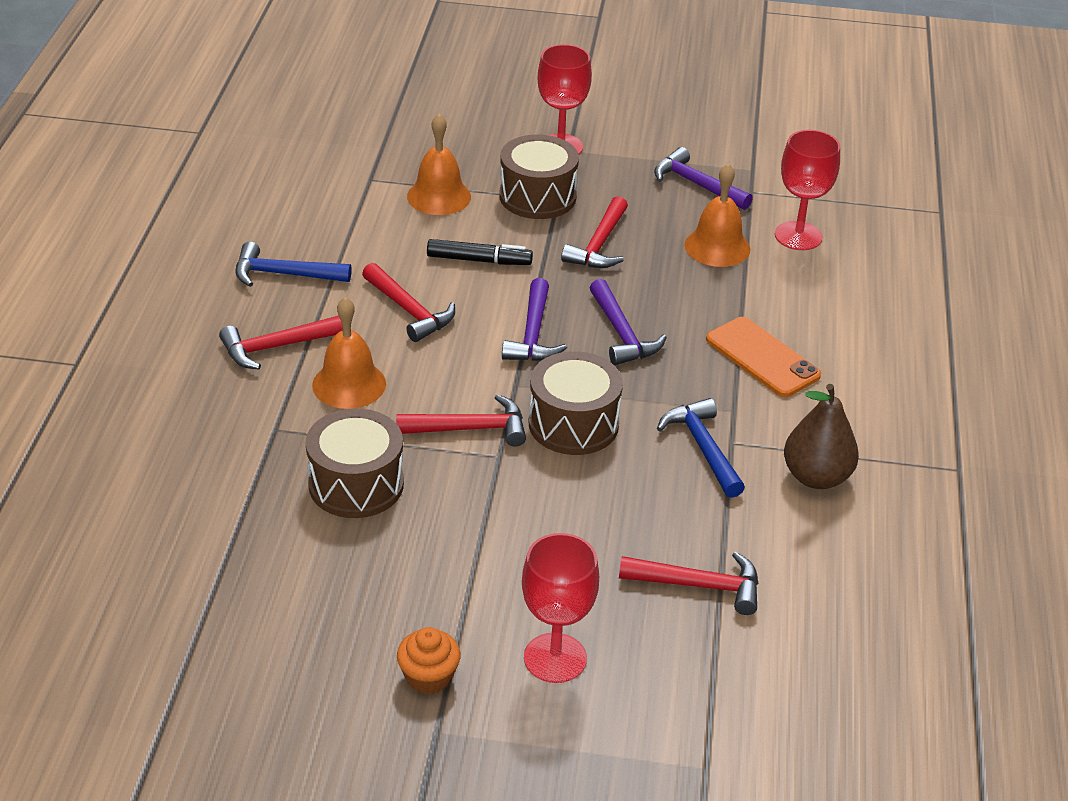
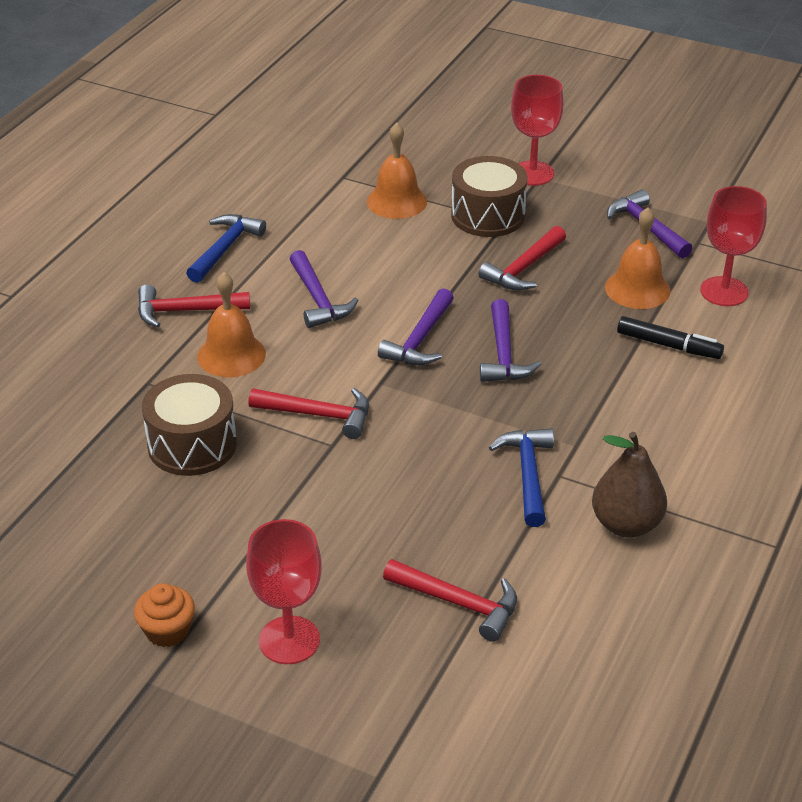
camera: 20 degrees right, 0 degrees up
blue hammer [236,242,352,287] -> blue hammer turned 90 degrees clockwise [186,214,266,283]
red hammer [362,263,455,342] -> purple hammer [290,250,358,328]
black marker [427,239,533,265] -> black marker moved to [617,316,724,359]
brown drum [528,351,623,455] -> none
orange phone [706,317,821,397] -> none

